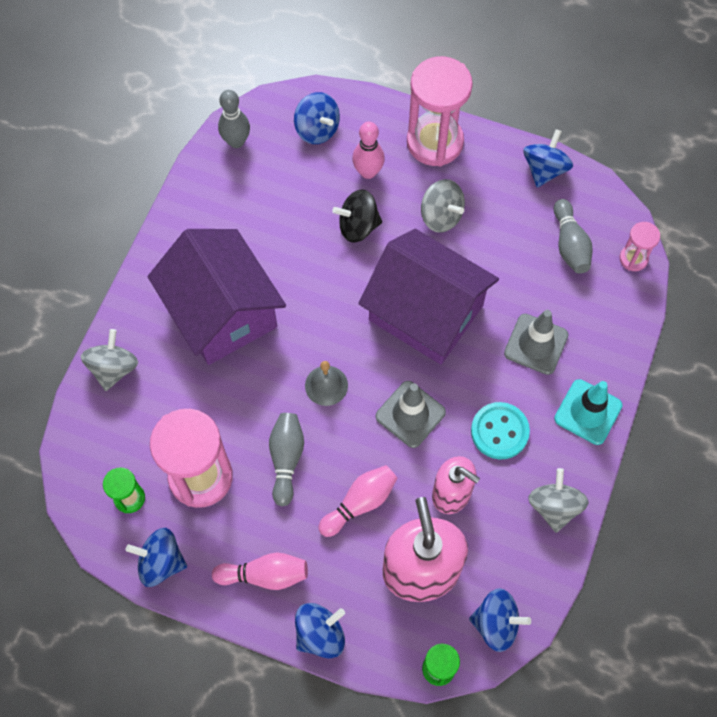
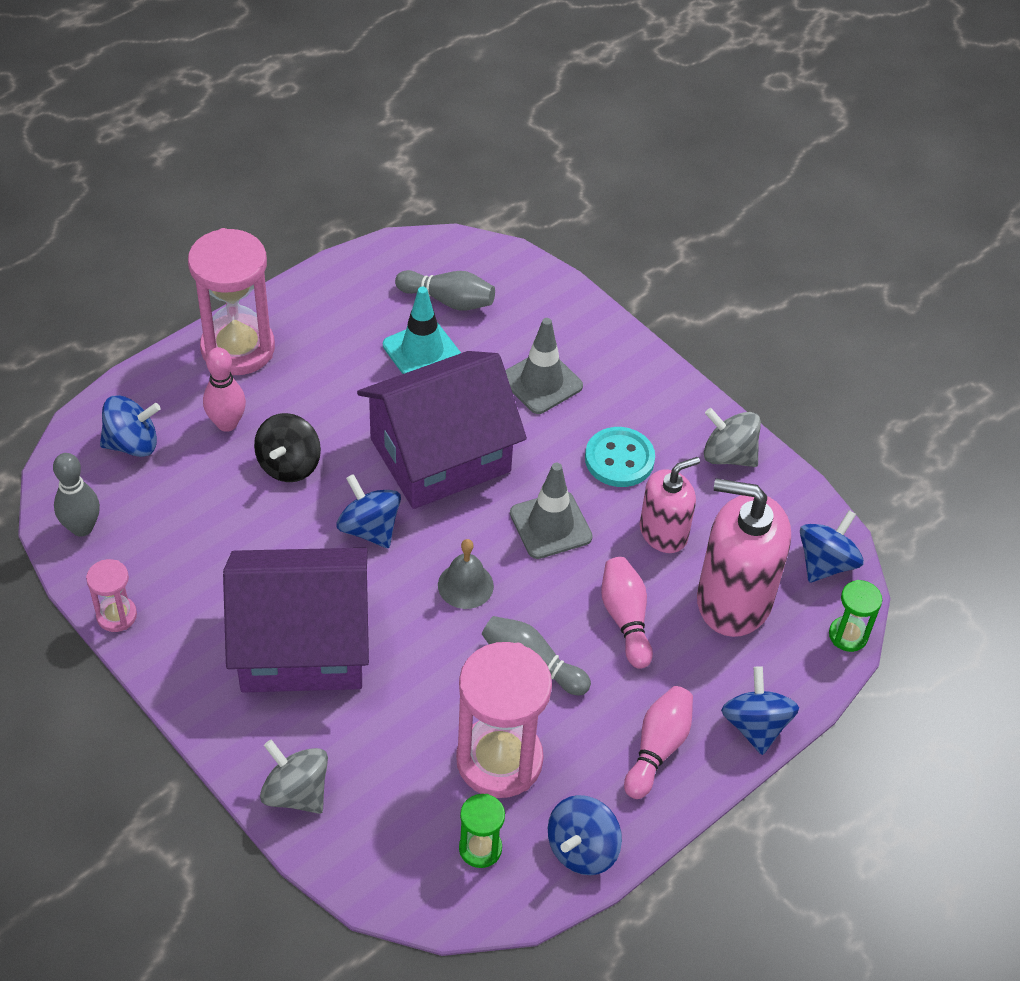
camera: 65 degrees left, 15 degrees down
grey spinning top [421,179,465,233] -> none
blue spinning top [523,129,573,187] -> blue spinning top moved to [336,474,401,548]
turquoise traffic cone [554,379,622,445] -> turquoise traffic cone moved to [383,286,461,374]
pink hourglass [620,222,660,271] -> pink hourglass moved to [86,559,137,632]

